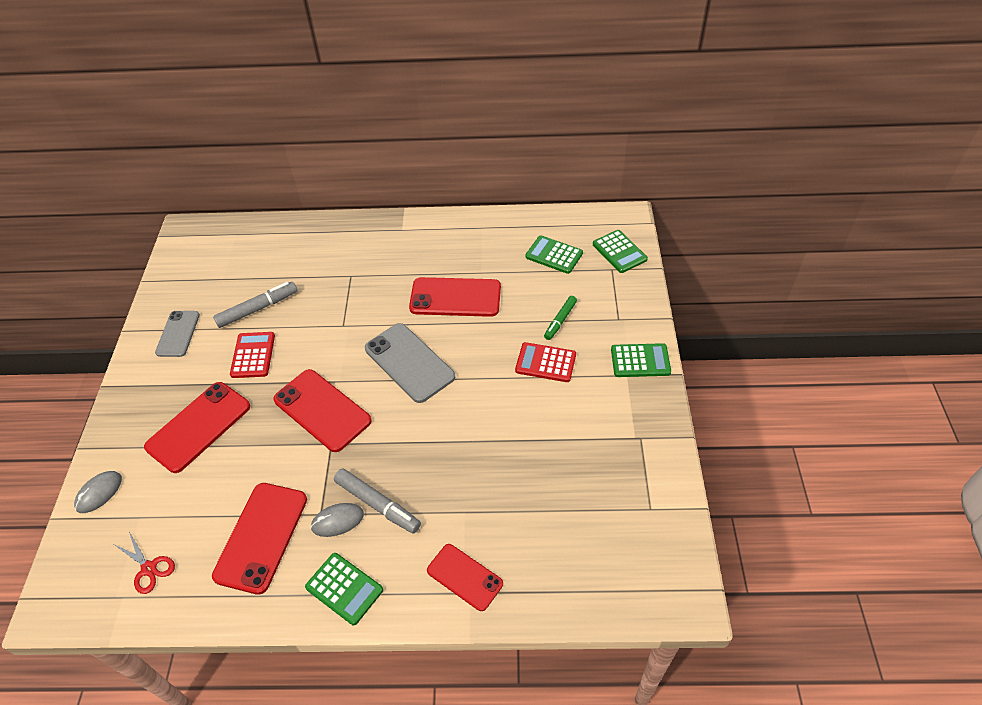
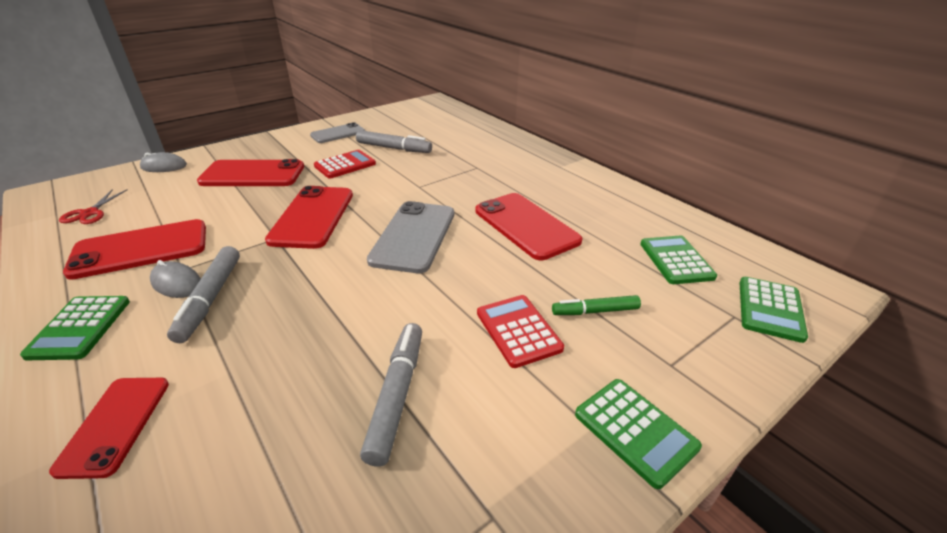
camera: 50 degrees right, 15 degrees down
none -> grey marker [360,323,422,467]

